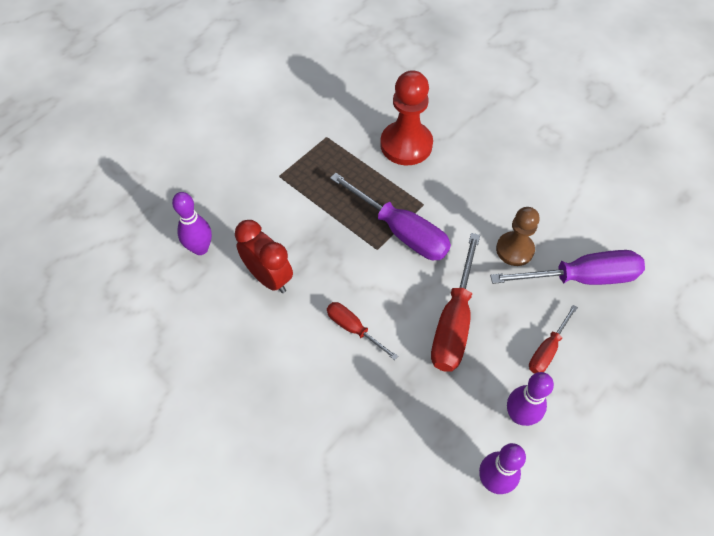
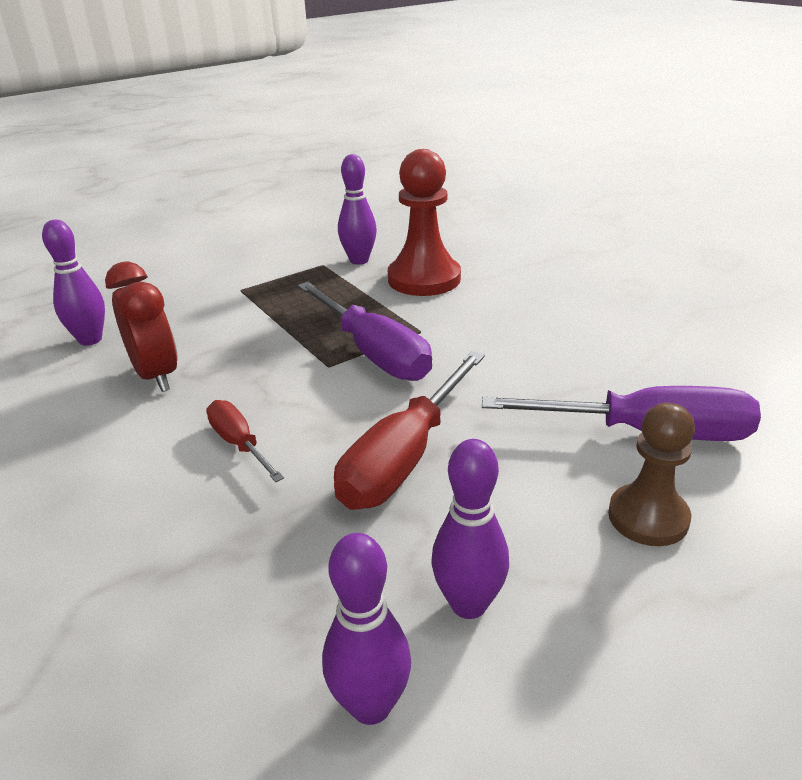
camera: 15 degrees right, 25 degrees down
brown pawn [496,207,539,266] -> brown pawn moved to [608,403,695,546]
red screwdriver [529,305,578,374] -> none
none -> purple bowling pin [338,154,377,265]

